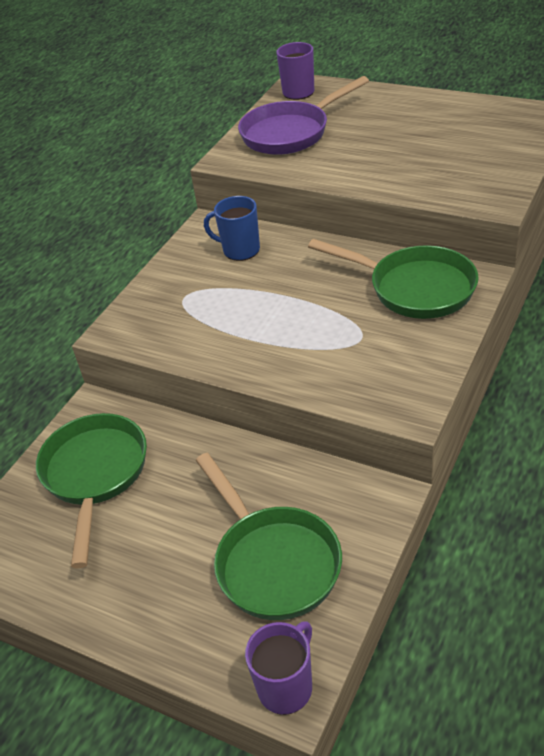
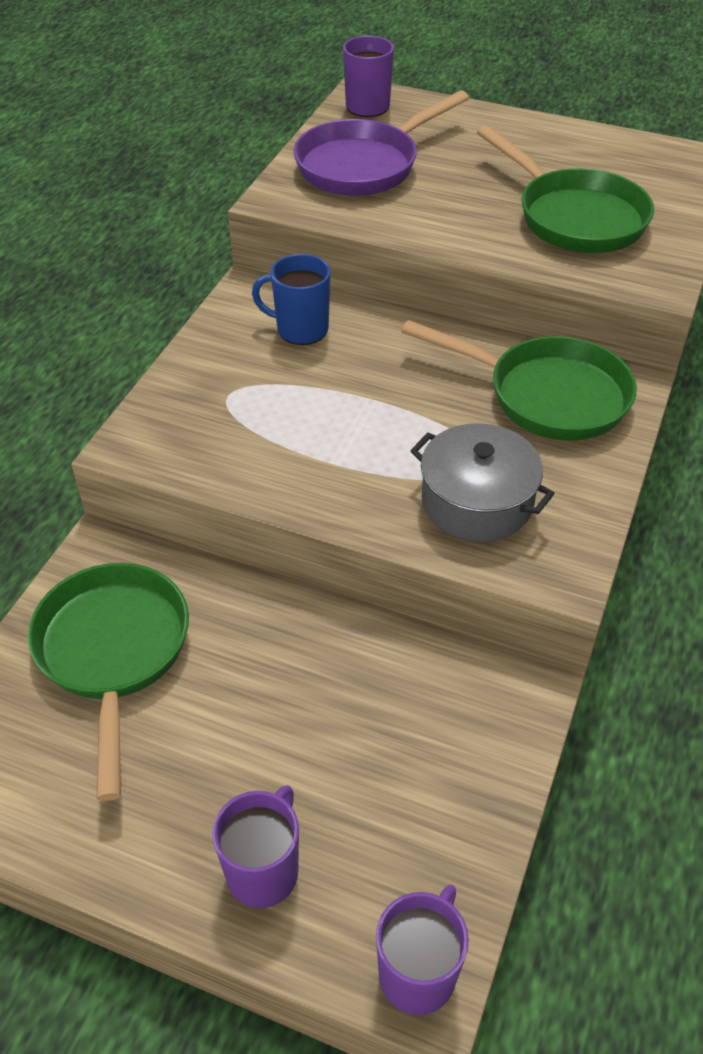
camera: 10 degrees left, 5 degrees up
green pan [196,453,342,620] -> green pan moved to [477,125,654,253]
none -> purple mug [212,785,299,908]
none -> grey pot [410,423,555,542]

